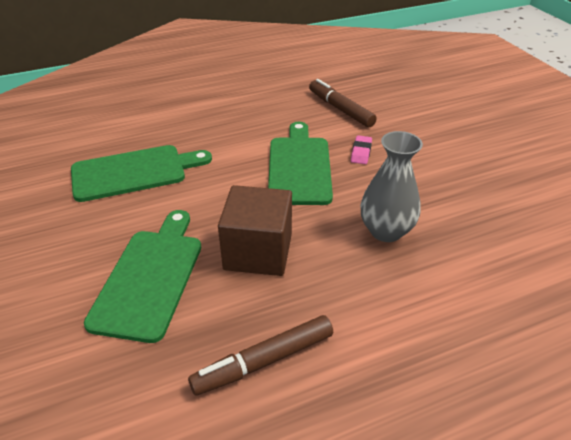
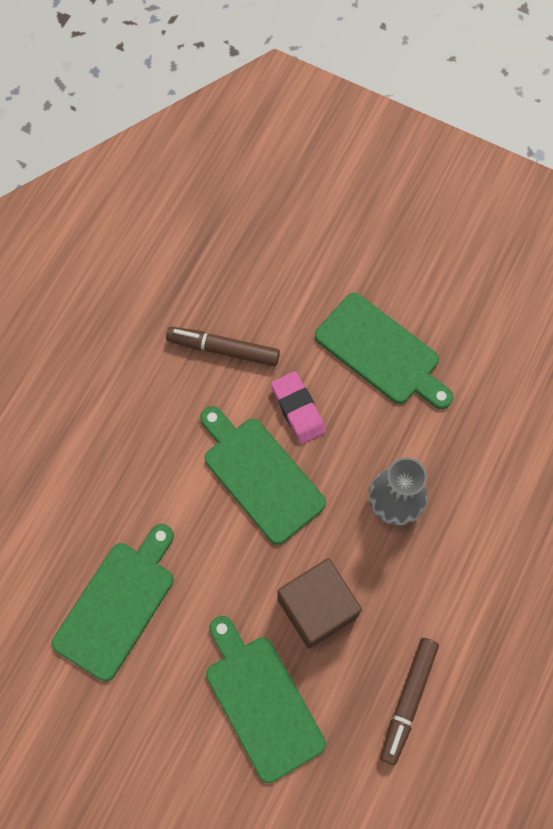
camera: 40 degrees left, 30 degrees up
pink eraser [351,135,372,164] -> pink eraser [271,371,326,444], size x1.54
none -> green cutting board [315,293,453,409]

